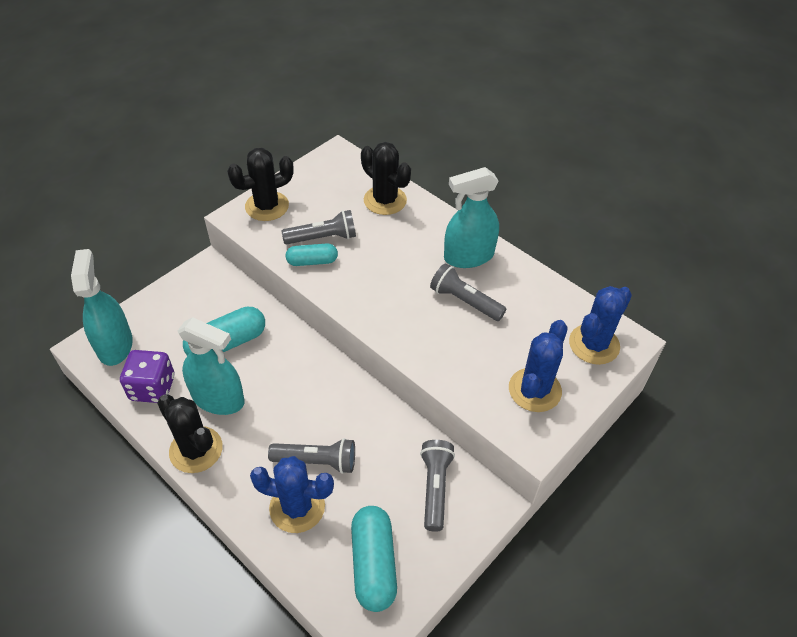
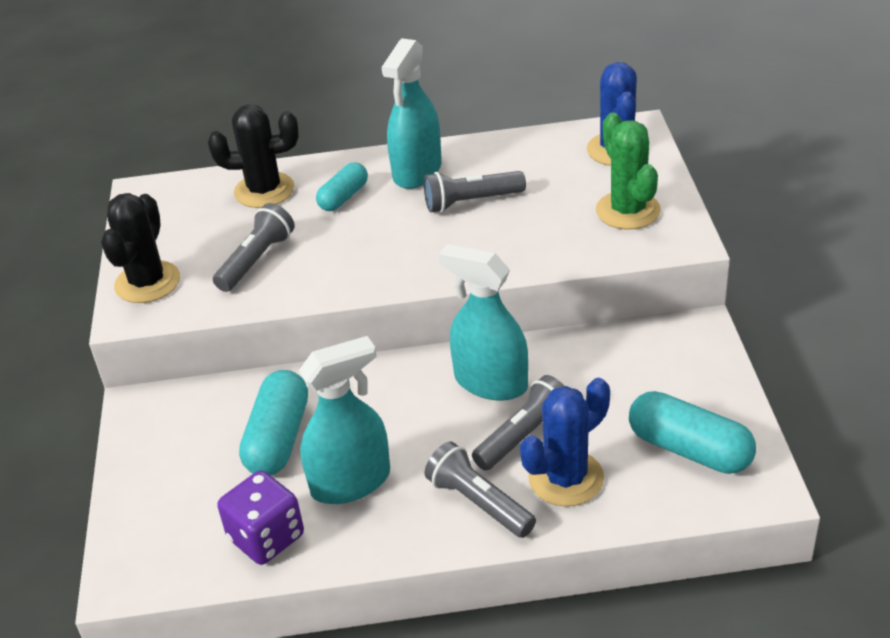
camera: 45 degrees left, 10 degrees down
turquoise spray bottle [71,249,133,366] -> turquoise spray bottle moved to [439,244,528,401]
black cactus [157,394,223,473] -> none
turquoise capsule [286,243,338,266] -> turquoise capsule moved to [316,162,368,211]
grey flashlight [420,440,455,532] -> grey flashlight moved to [424,441,536,538]
blue cactus [509,320,568,412] -> green cactus [596,113,661,230]

